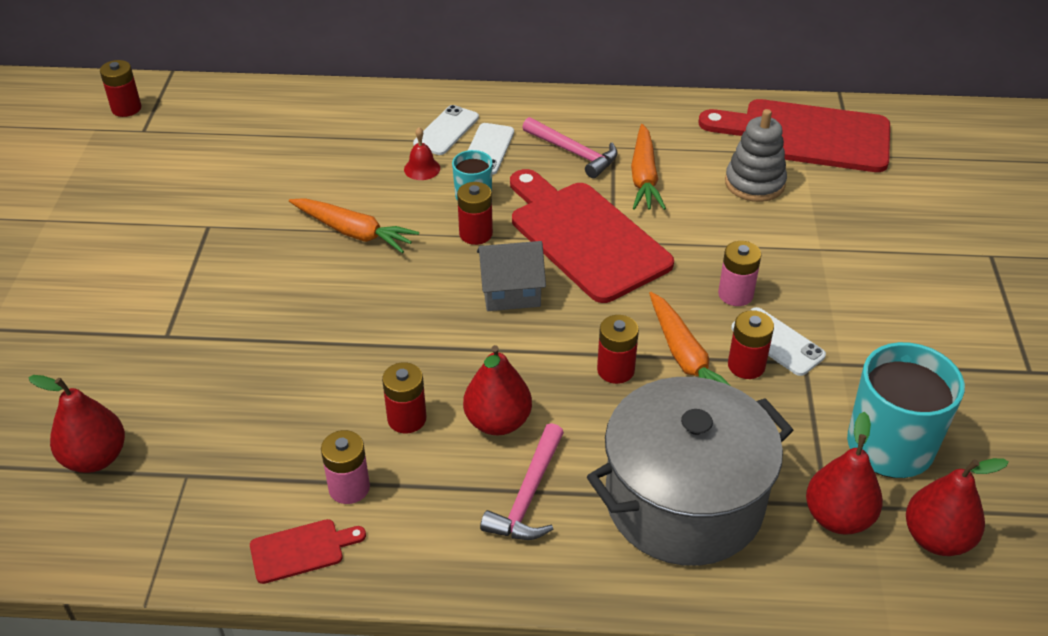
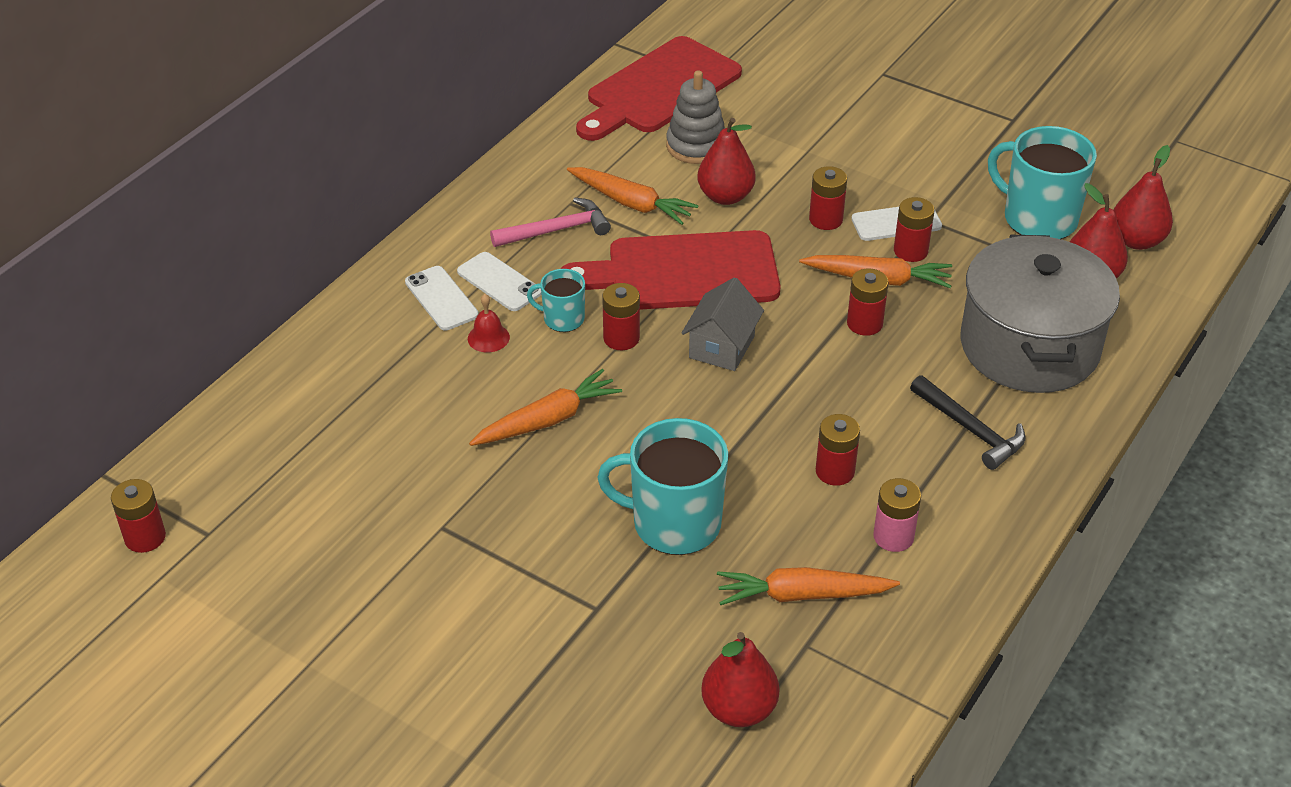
camera: 60 degrees left, 0 degrees up
red cutting board [250,519,366,584] -> none
red pear [463,345,532,435] -> red pear moved to [697,118,756,205]
pink hammer [480,423,564,540] -> black hammer [910,375,1025,470]
pink battery [718,241,761,306] -> red battery [809,166,847,230]
none -> turquoise mug [597,418,728,555]
none -> orange carrot [717,567,900,605]

